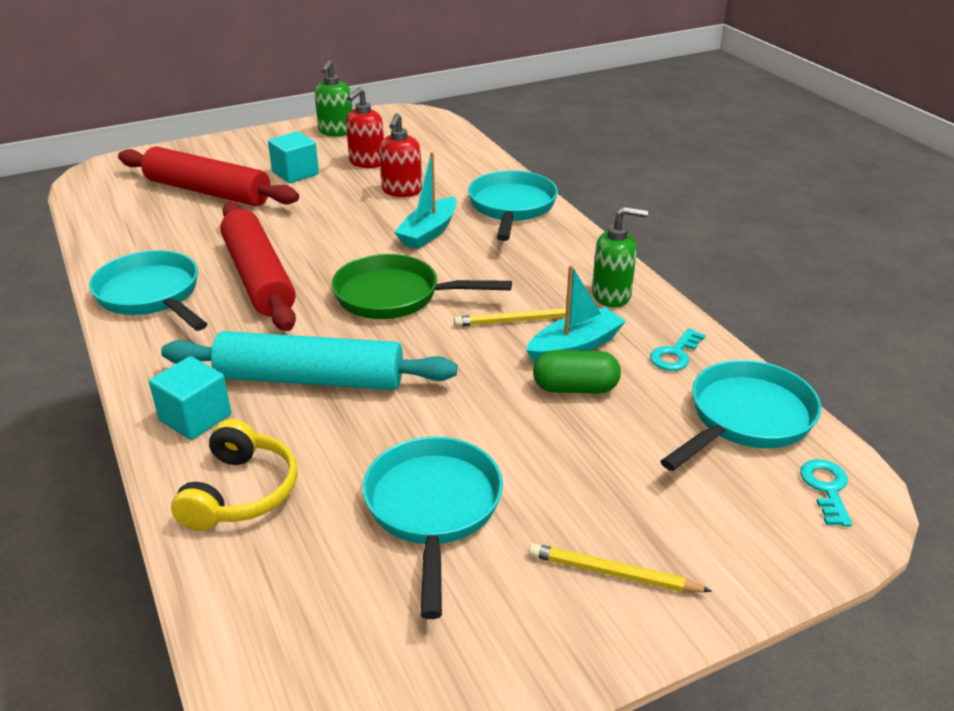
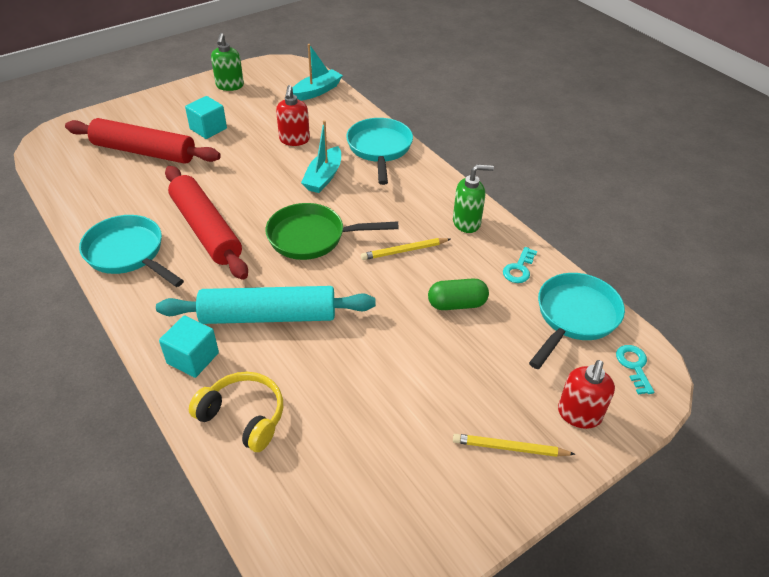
camera: 10 degrees left, 10 degrees up
yellow headphones [171,419,298,531] -> yellow headphones turned 60 degrees counterclockwise [189,372,283,452]
red soap dispenser [346,87,384,168] -> red soap dispenser moved to [558,360,615,429]
turquoise pan [363,437,503,619] -> none
turquoise boat [526,265,626,364] -> turquoise boat moved to [293,44,343,101]

